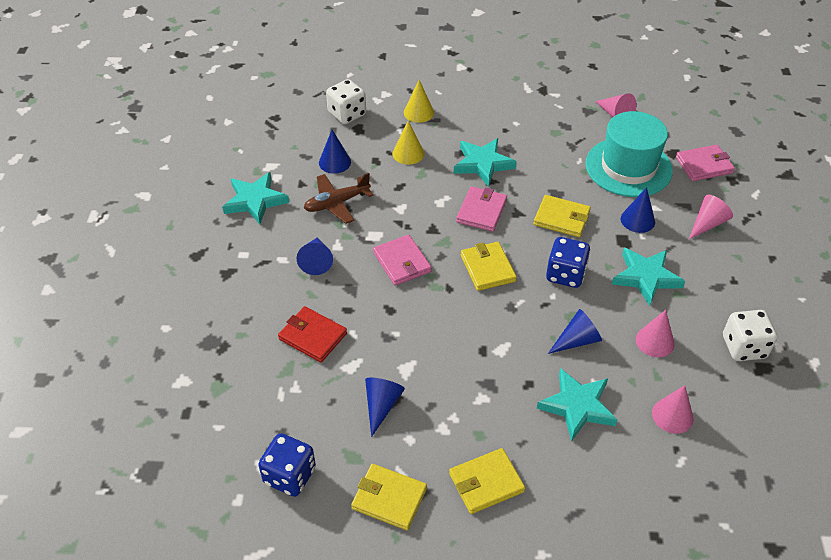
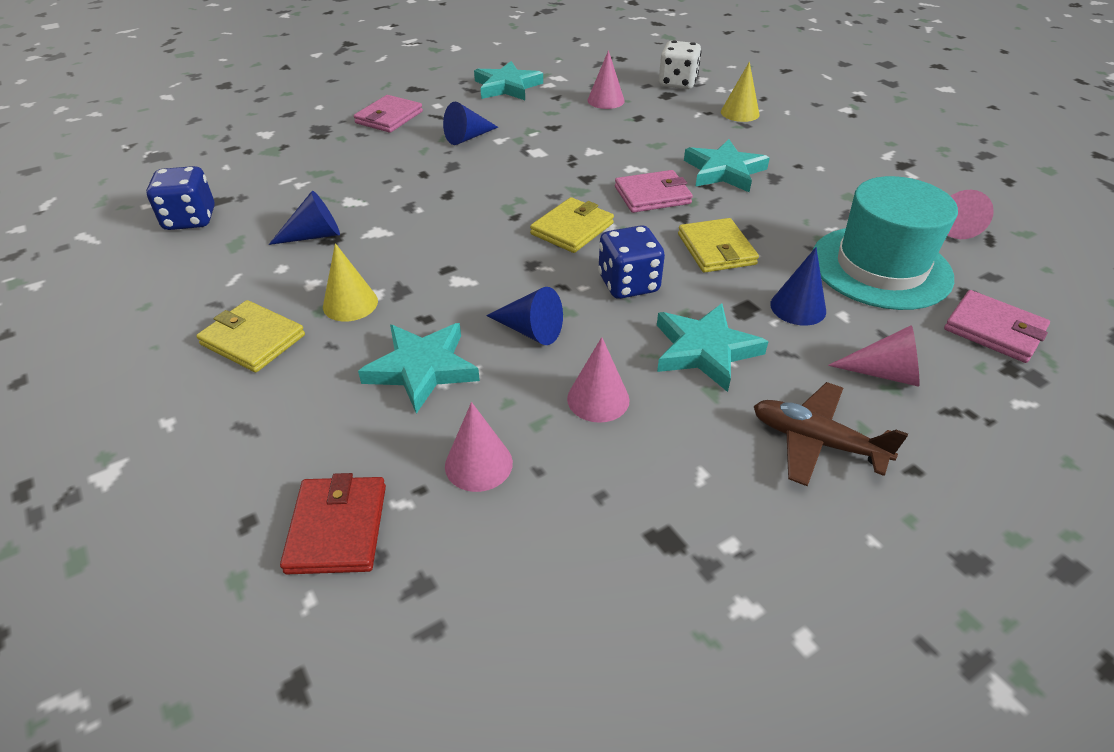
camera: 55 degrees right, 5 degrees down
red wallet [278,306,347,362] -> red wallet moved to [280,473,386,574]
brown plane [304,173,373,224] -> brown plane moved to [754,382,908,486]
blue cone [319,130,351,174] -> pink cone [587,50,625,109]
yellow wallet [351,464,427,530] -> none
pink wallet [373,235,432,286] -> pink wallet moved to [354,95,423,133]
yellow cone [392,121,424,165] -> yellow cone moved to [323,243,378,322]
white dice [723,310,777,361] -> none

